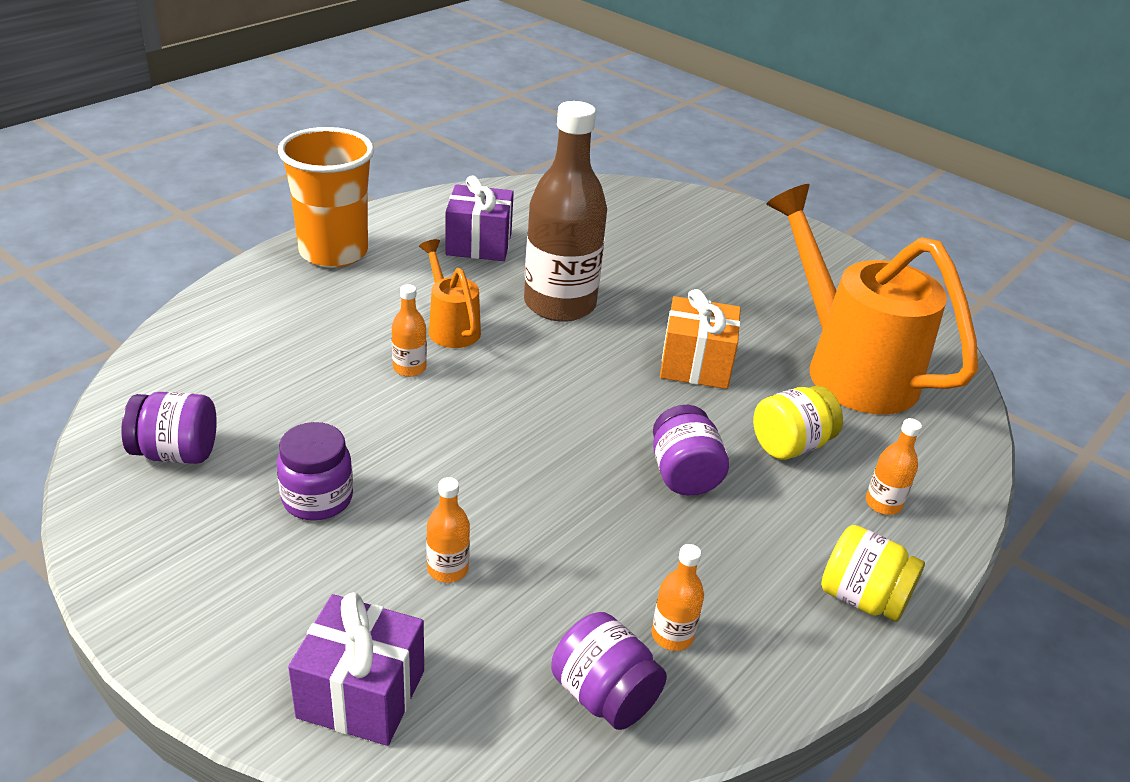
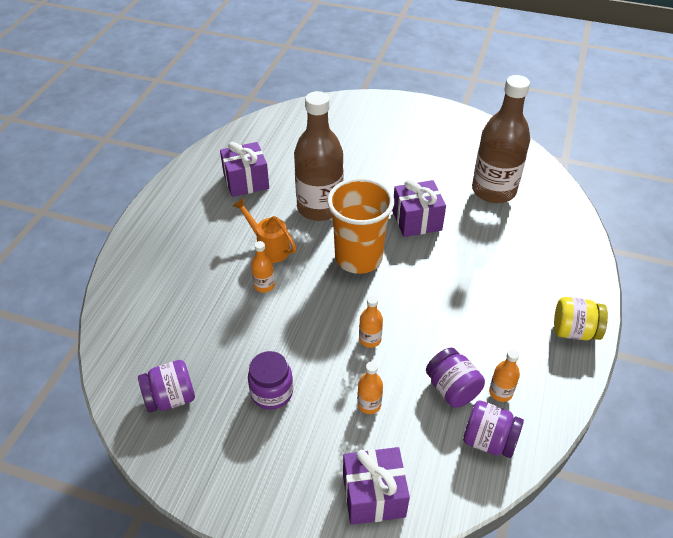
camera: 20 degrees left, 10 degrees up
orange cup [278,127,374,268] -> orange cup moved to [327,178,394,274]
purple jar [653,405,729,495] -> purple jar moved to [426,348,485,408]
orange gift [660,289,741,389] -> purple gift [393,179,446,237]
yellow jar [753,386,843,460] -> none
orange watering can [766,184,978,414] -> brown bottle [472,75,530,203]
orange bottle [866,418,922,515] -> orange bottle moved to [359,296,383,348]

